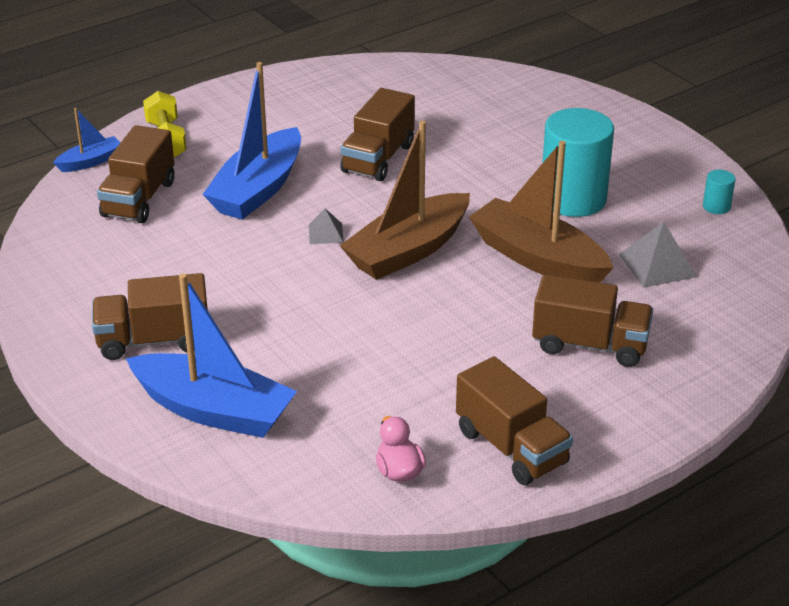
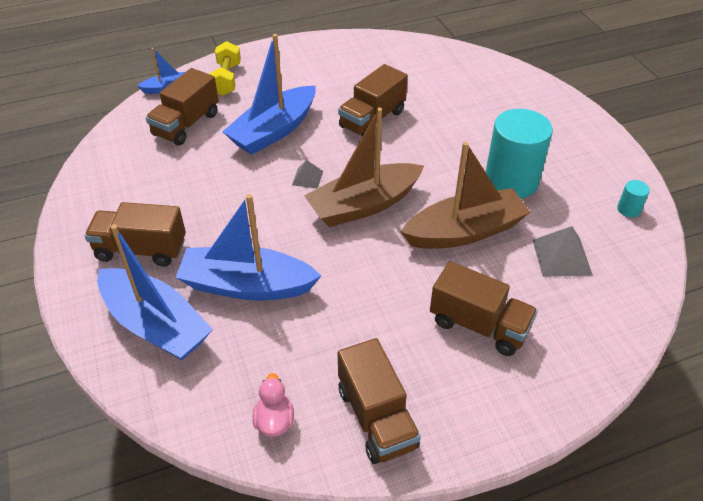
camera: 15 degrees right, 10 degrees up
brown boat [469,141,614,283] -> brown boat turned 105 degrees clockwise [401,142,531,249]
none -> blue boat [176,194,321,301]

